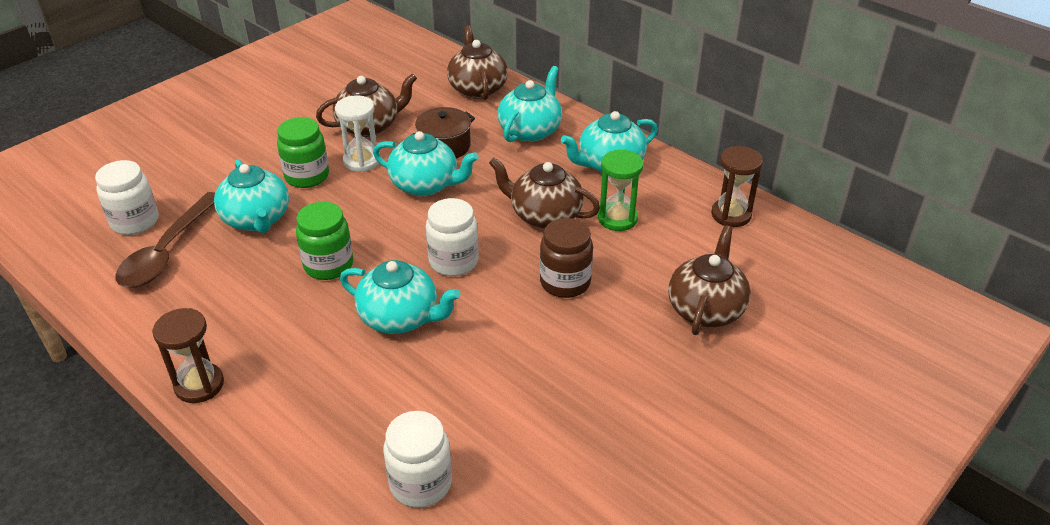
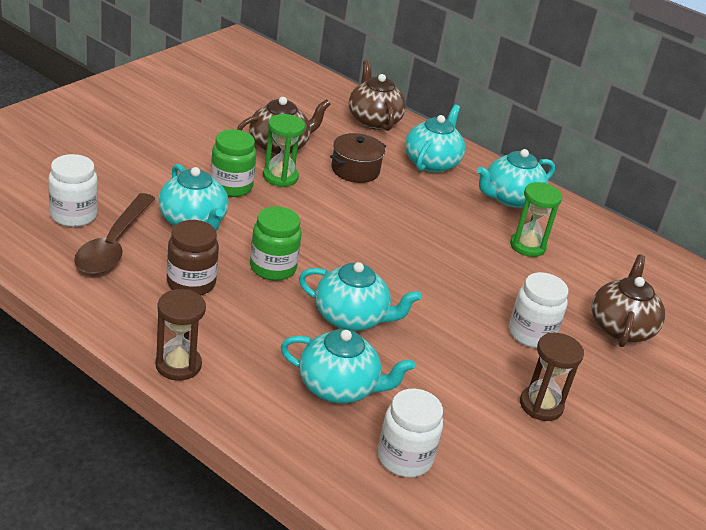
camera: 10 degrees left, 5 degrees down
white hourglass [335,95,380,172] -> green hourglass [263,114,305,187]
turquoise teapot [373,131,479,196] -> turquoise teapot moved to [281,329,415,404]
white jar [426,198,479,276] -> white jar moved to [509,272,569,348]
brown teapot [489,158,600,229] -> none
brown jar [540,218,593,298] -> brown jar moved to [167,220,219,295]
brown hourglass [711,146,763,227] -> brown hourglass moved to [520,333,584,421]

